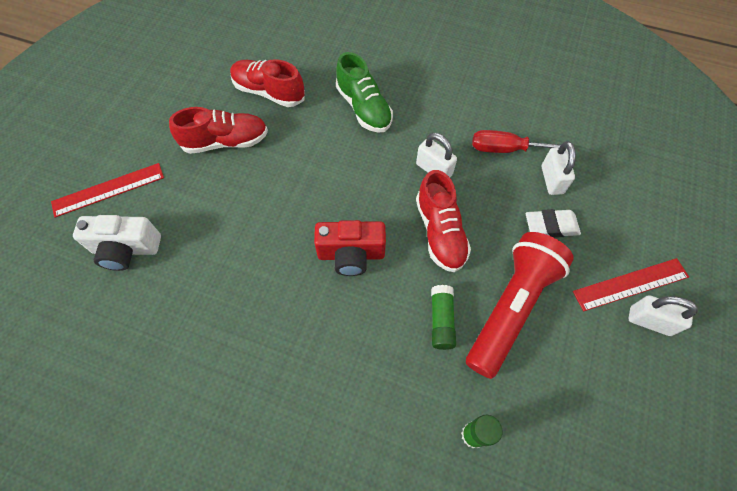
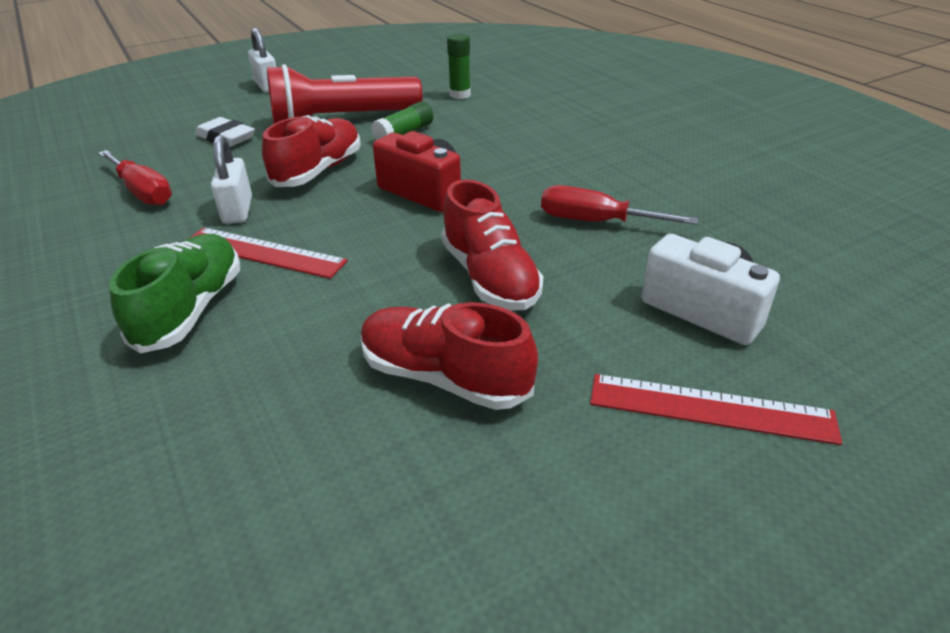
camera: 140 degrees left, 25 degrees down
red shoe [230,59,305,107] -> red shoe moved to [441,179,543,310]
white padlock [542,141,576,195] -> none
red ruler [573,258,689,311] -> red ruler moved to [188,227,348,279]
none -> red screwdriver [541,185,699,225]

